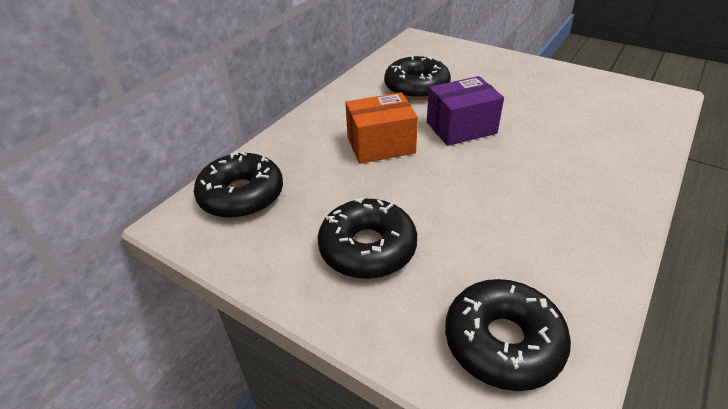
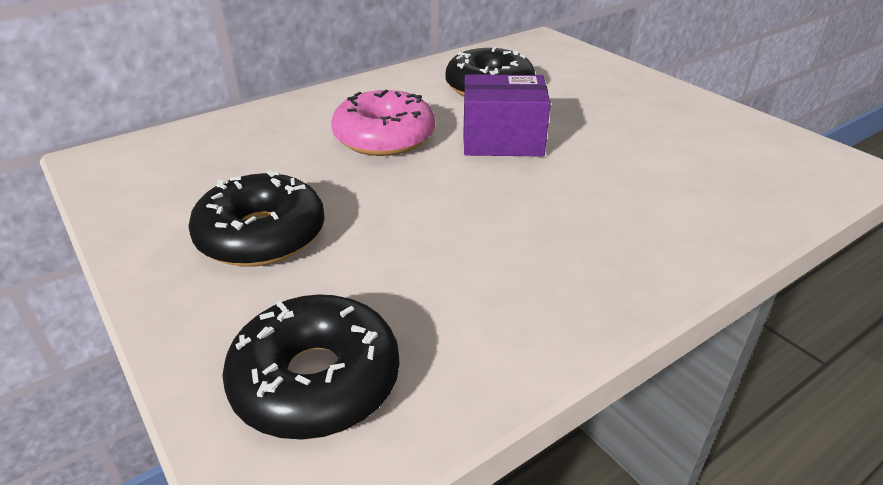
camera: 20 degrees right, 5 degrees down
black donut [194,151,283,218] -> none
orange box [345,92,418,164] -> pink donut [331,90,435,156]

